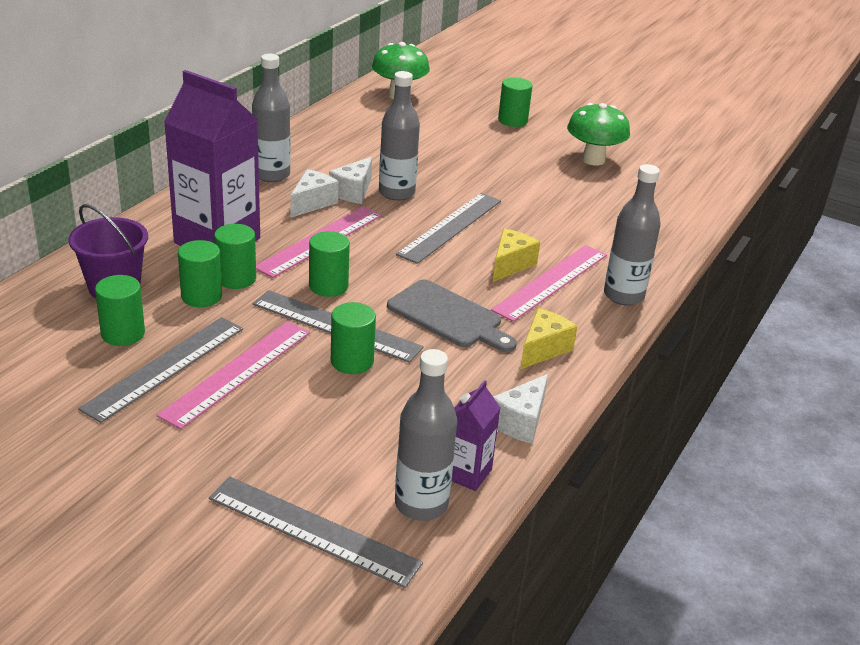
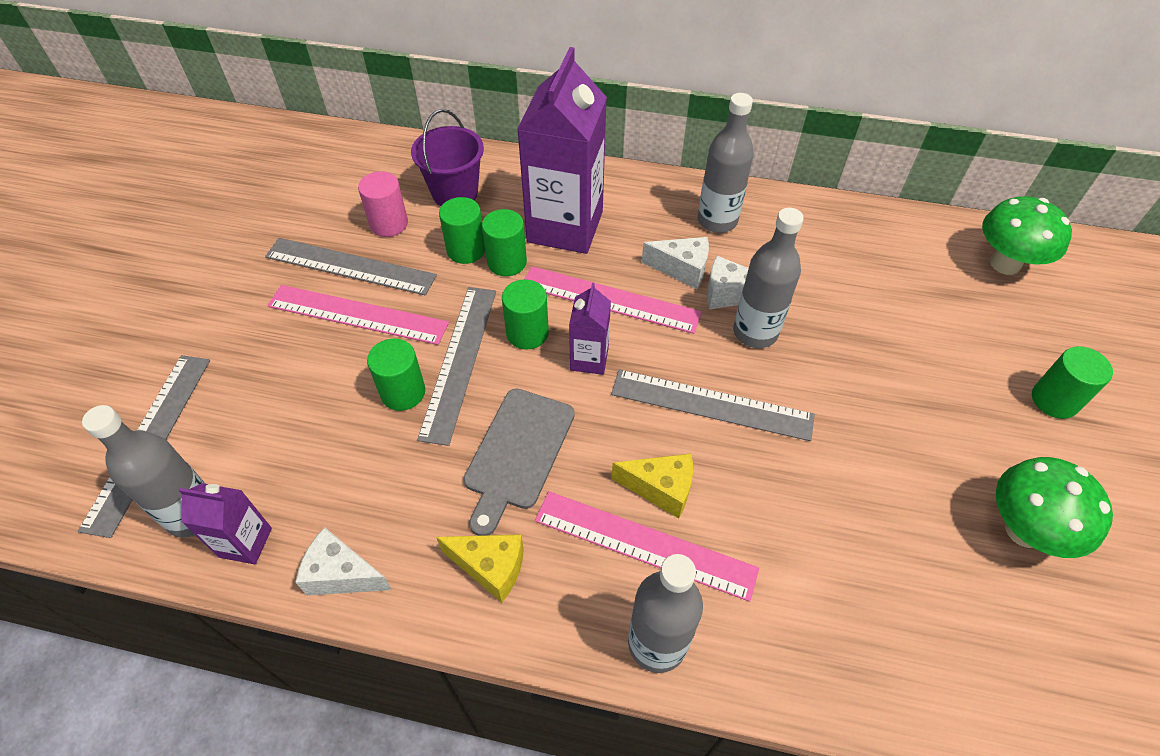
camera: 75 degrees right, 20 degrees up
green cylinder [95,275,145,346] -> pink cylinder [358,171,408,237]
none -> purple carton [569,282,611,375]

